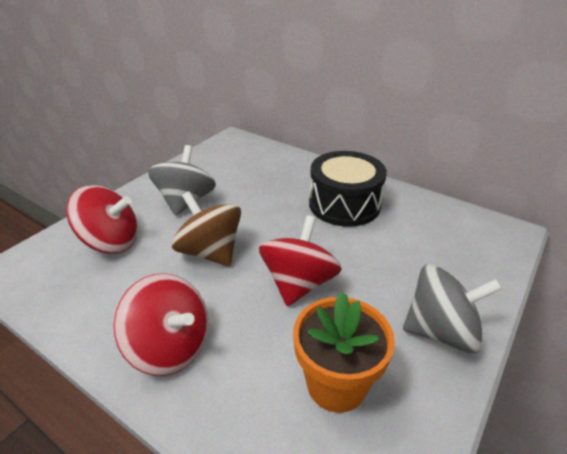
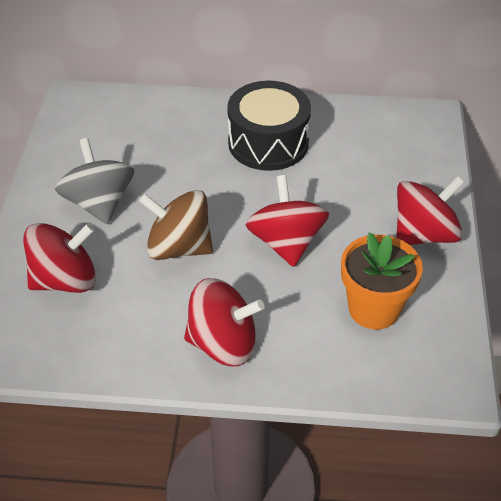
camera: 30 degrees left, 10 degrees up
grey spinning top [403,264,502,353] -> red spinning top [396,176,464,245]

